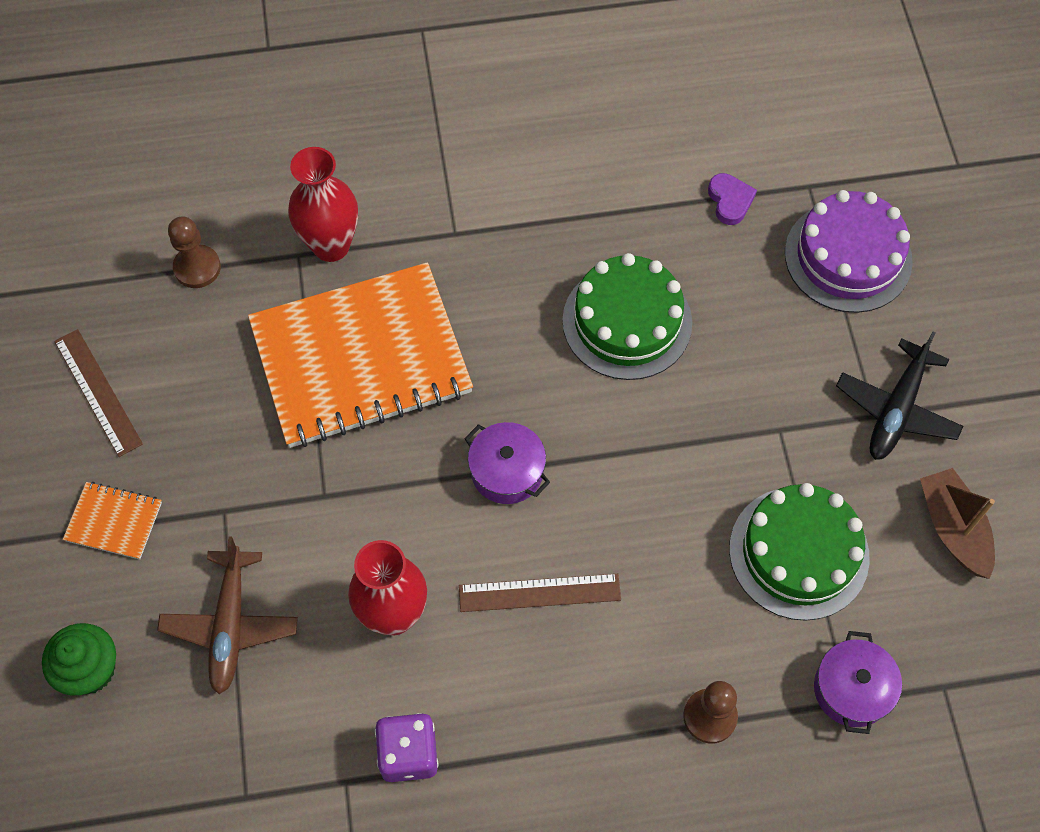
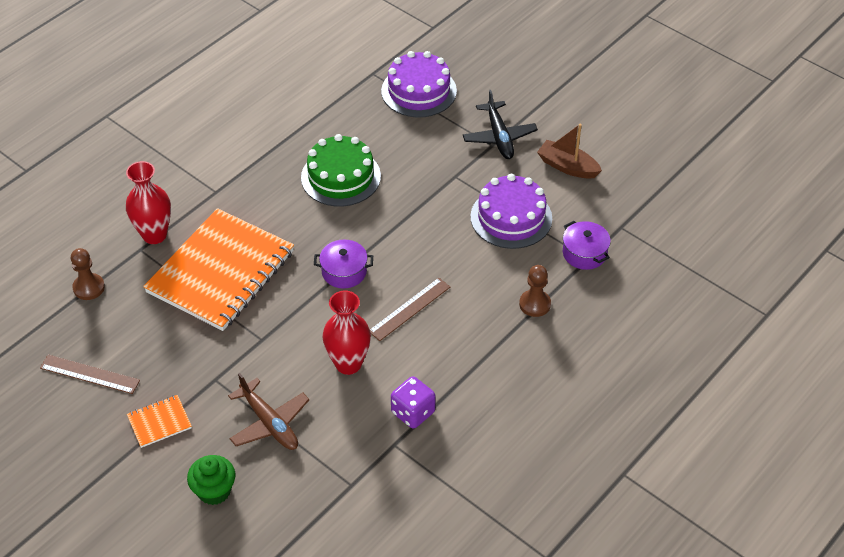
camera: 40 degrees left, 15 degrees down
purple heart [708,173,757,225] -> none
green cake [729,483,870,621] -> purple cake [470,174,552,249]

